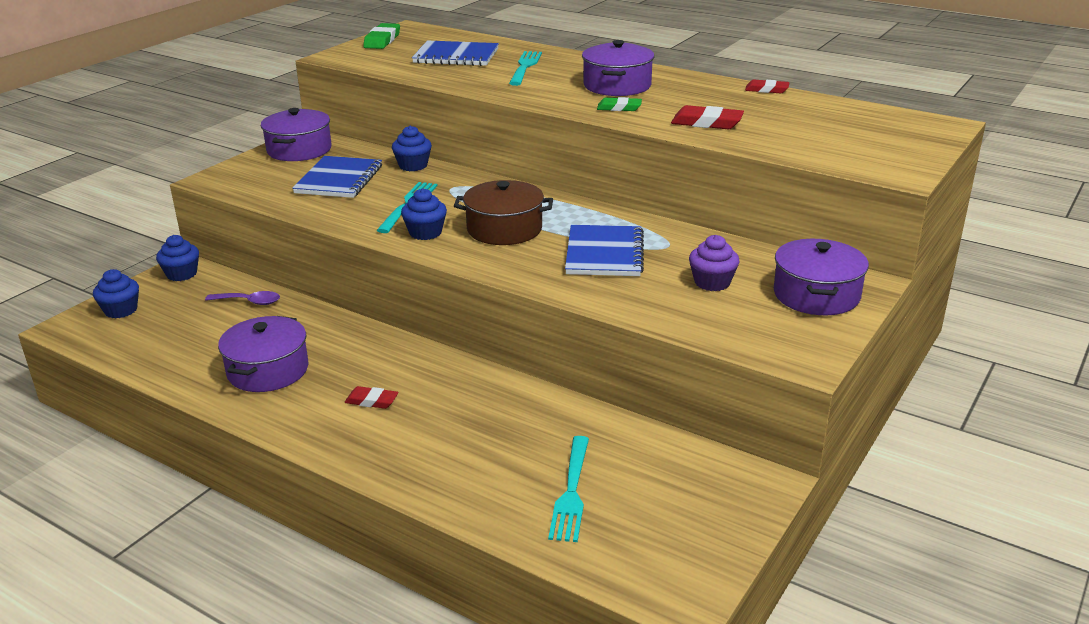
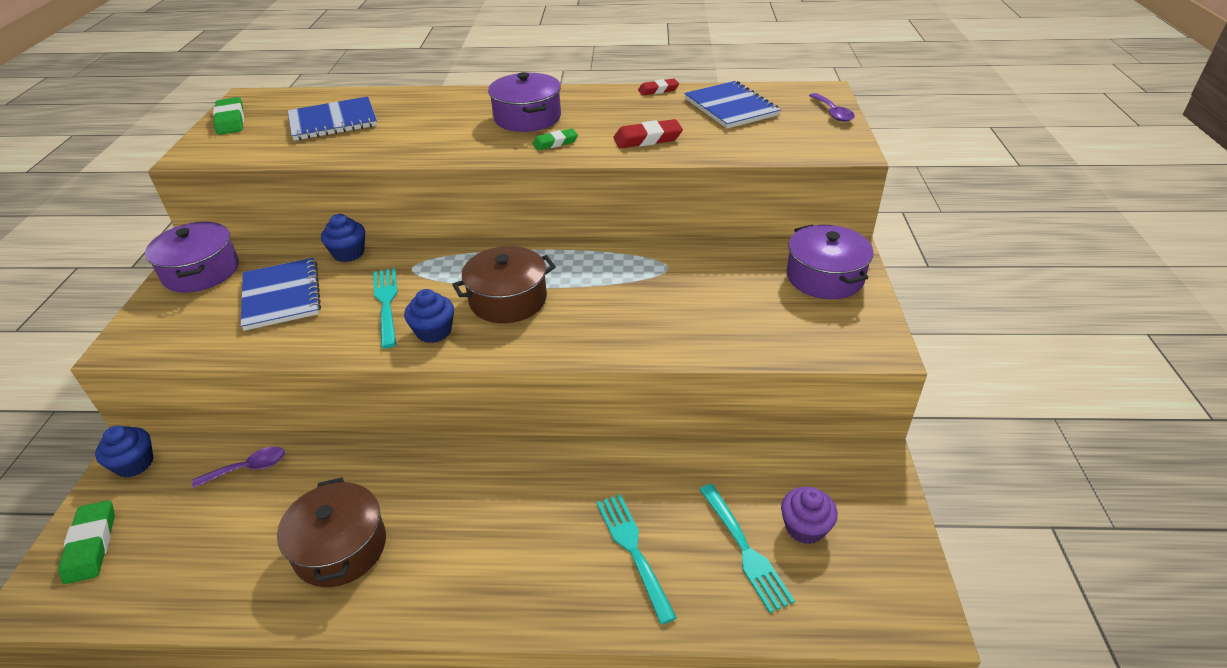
camera: 30 degrees left, 10 degrees up
blue cupcake [93,269,139,319] -> green eraser [59,500,115,584]
purple pot [218,316,309,392] -> brown pot [277,478,386,587]
red eraser [345,386,398,409] -> none
turquoise fork [509,51,542,86] -> turquoise fork moved to [597,494,677,625]
blue notebook [565,225,644,276] -> blue notebook moved to [684,81,781,129]
purple cupcake [689,235,740,291] -> purple cupcake moved to [781,487,838,544]
none -> purple spoon [809,93,855,122]

